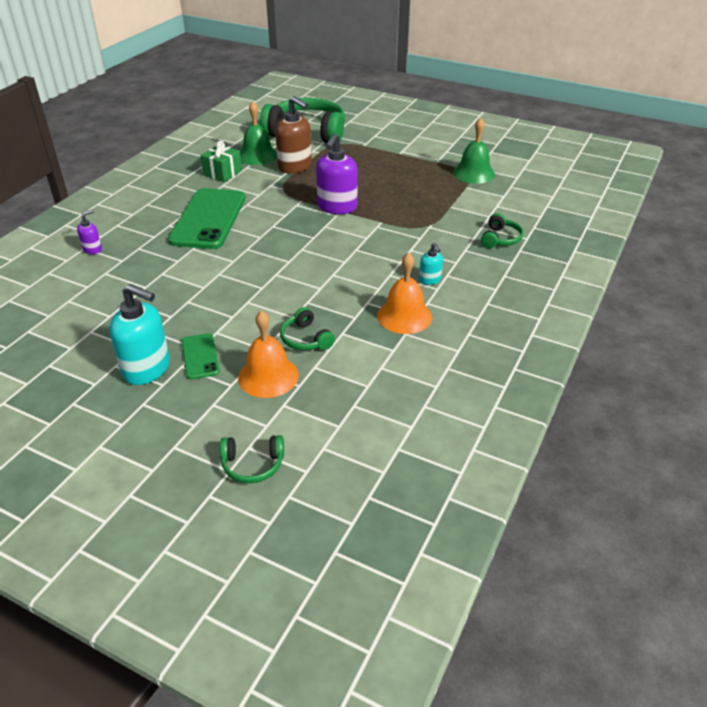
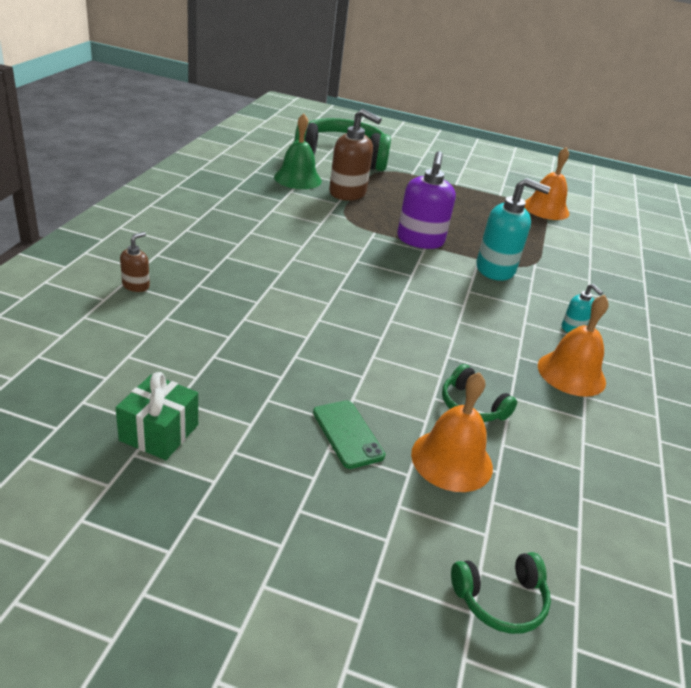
camera: 15 degrees left, 5 degrees down
purple soap dispenser [77,209,102,254] -> brown soap dispenser [120,232,150,292]
turquoise soap dispenser [110,284,170,385] -> turquoise soap dispenser moved to [477,178,551,281]
green phone [168,188,246,249] -> none
green gift [200,140,242,182] -> green gift moved to [116,372,198,460]
green bell [453,118,495,184] -> orange bell [524,147,569,220]
green headphones [481,213,523,248] -> none

